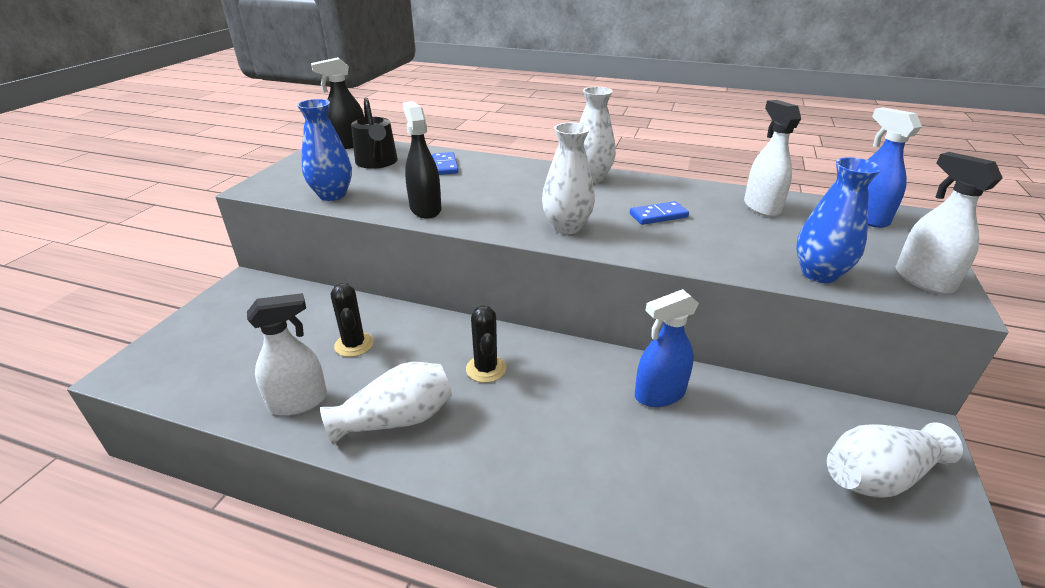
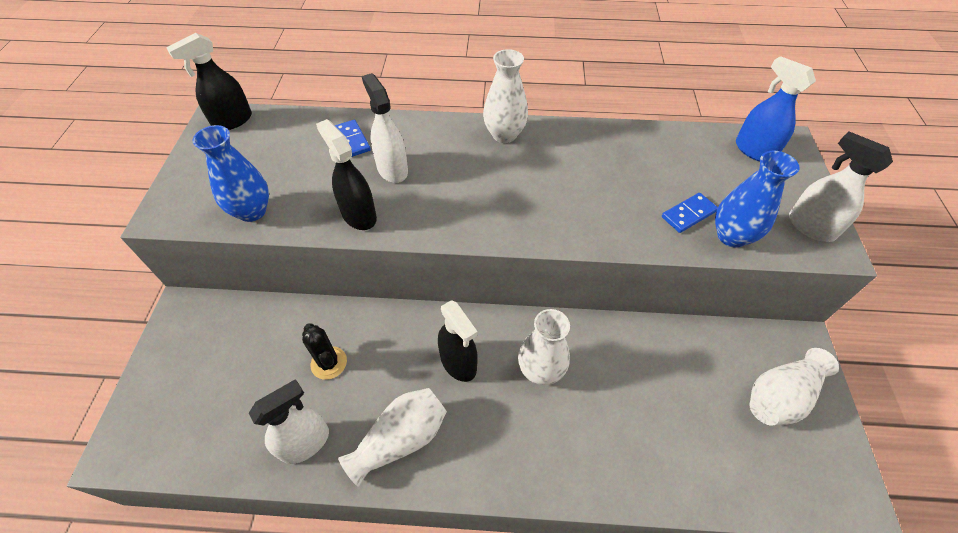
camera: 15 degrees left, 20 degrees up
black watering can [351,98,398,169] -> none
black cactus [466,306,506,383] -> black spray bottle [438,300,478,382]
white vase [542,123,595,234] -> white vase moved to [518,309,570,385]
blue domino [630,201,689,225] -> blue domino moved to [662,193,718,233]
blue spray bottle [635,289,699,407] -> none
white spray bottle [744,100,801,217] -> white spray bottle moved to [362,73,408,183]

